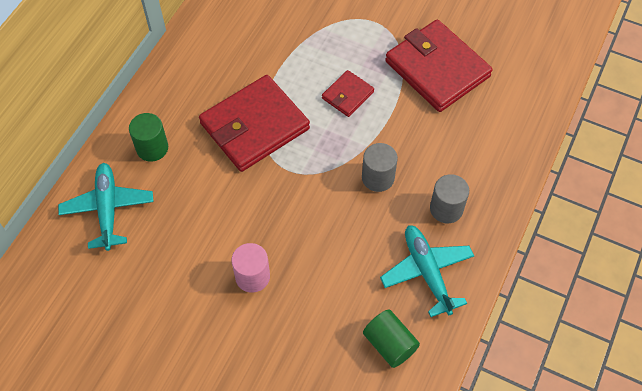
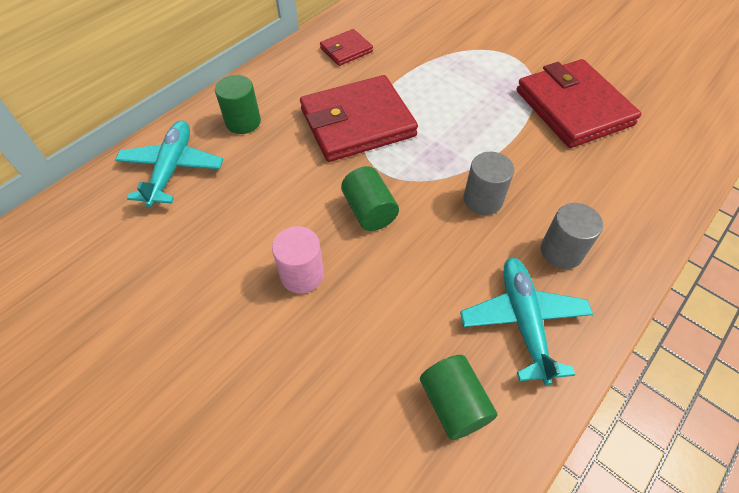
camera: 15 degrees right, 5 degrees down
red wallet [322,70,374,117] -> red wallet moved to [320,29,373,66]
none -> green cylinder [341,166,399,231]

